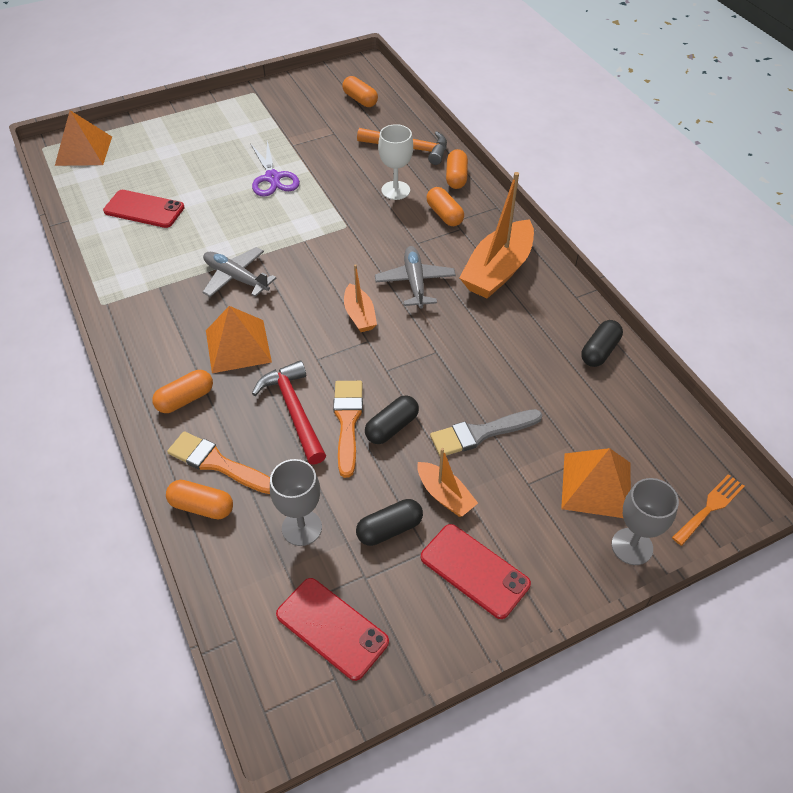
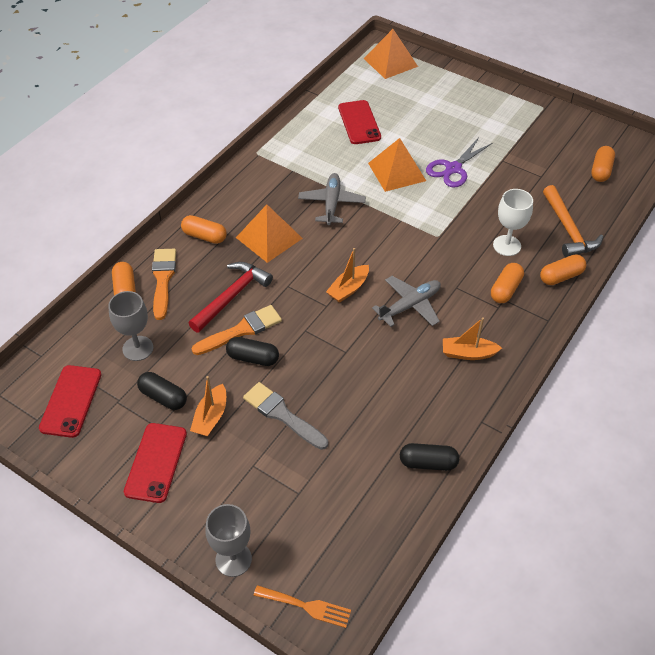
camera: 60 degrees right, 0 degrees up
orange boat [459,172,534,299] -> orange boat [443,317,502,360], size x0.53
orange pyramid [561,448,631,518] -> orange pyramid moved to [368,138,426,192]

